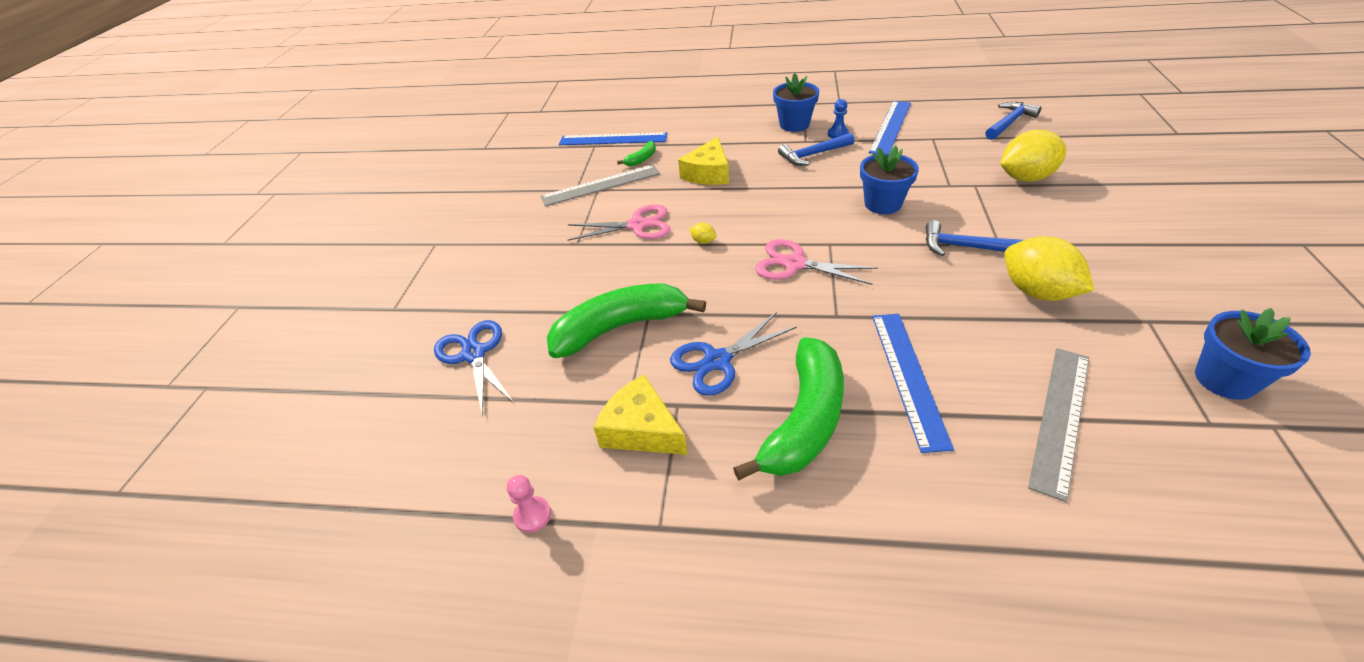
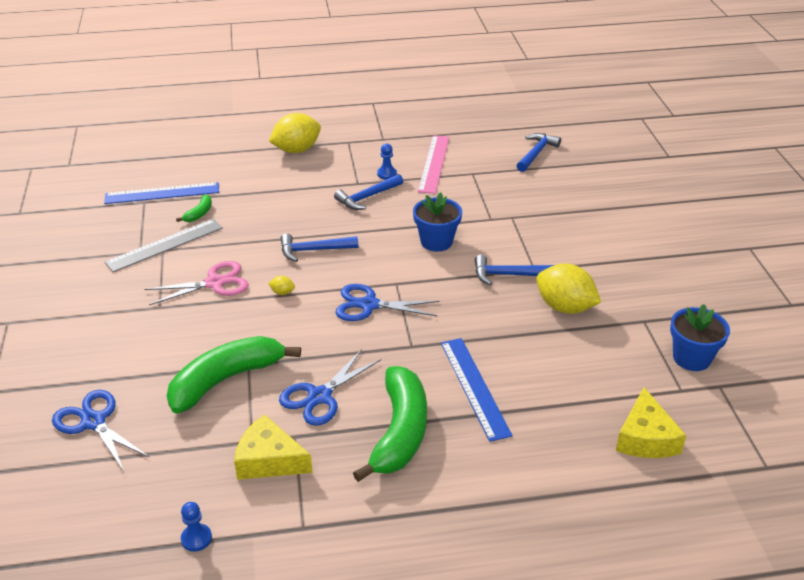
camera: 20 degrees left, 5 degrees down
pink pawn [507,475,551,533] -> blue pawn [181,502,212,552]
yellow cheese [678,137,729,185] -> yellow cheese moved to [616,387,686,458]
pink scissors [755,239,877,285] -> blue scissors [335,284,440,321]
blue flower pot [773,73,820,132] -> none
blue ruler [869,101,911,154] -> pink ruler [418,135,449,194]
yellow lemon [1000,130,1066,182] -> yellow lemon moved to [269,113,321,153]
grey ruler [1028,348,1089,502] -> none
none -> blue hammer [281,233,358,262]

